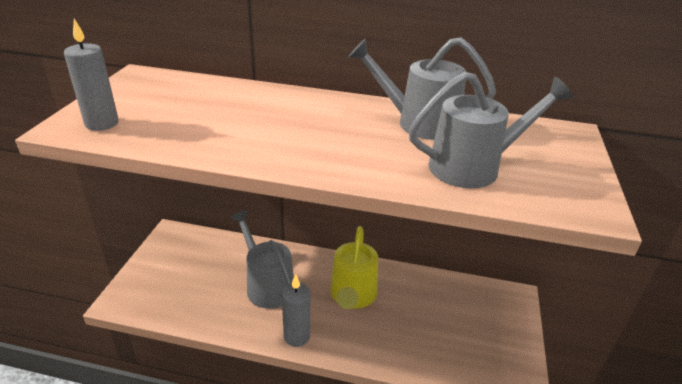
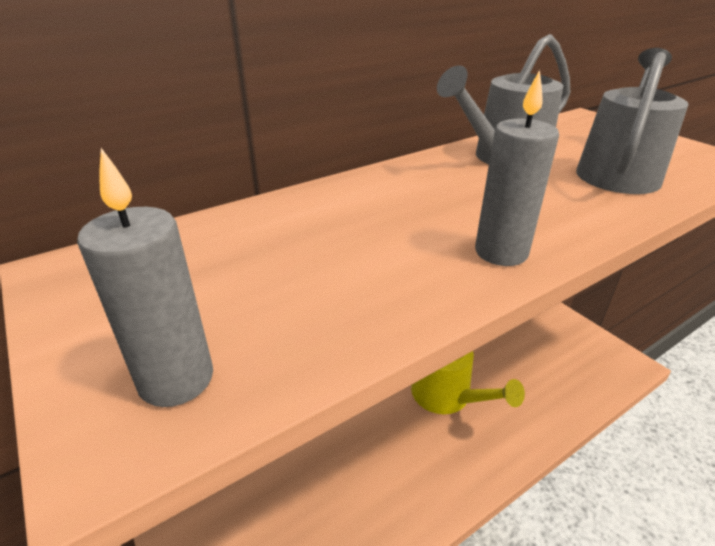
camera: 45 degrees left, 0 degrees up
grey watering can [230,210,294,309] -> none
grey candle [282,274,310,347] -> grey candle moved to [475,70,559,266]

